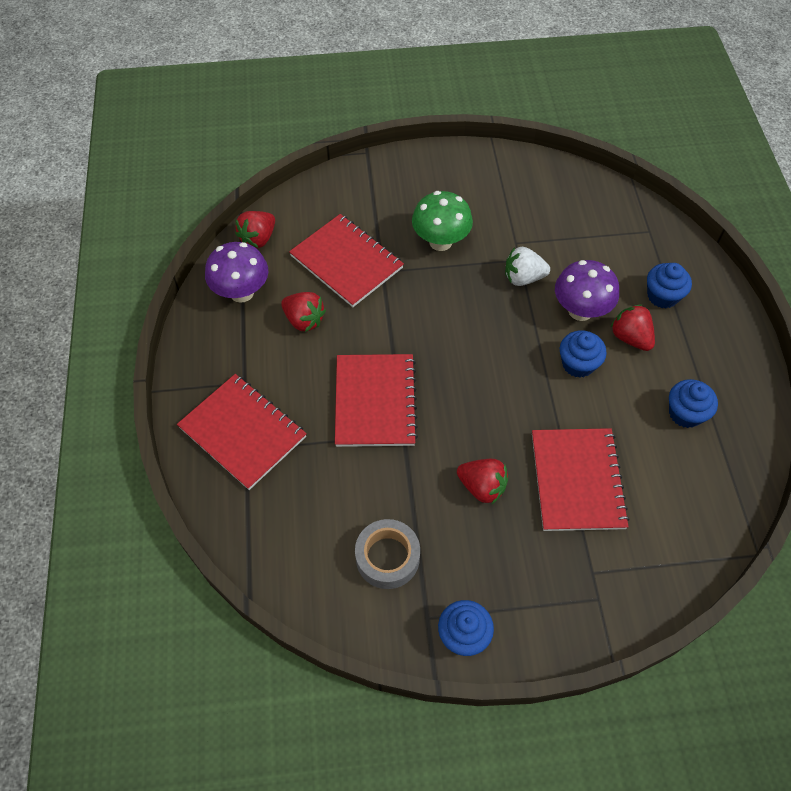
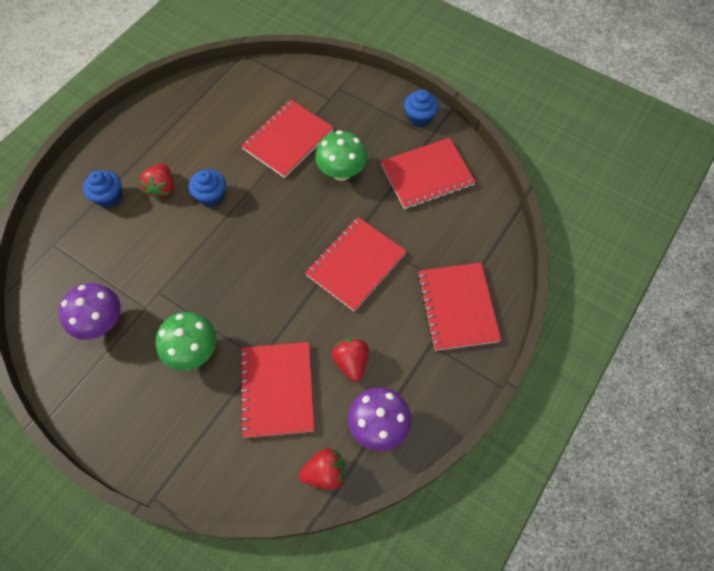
camera: 140 degrees left, 5 degrees up
grey tape [355,519,420,589] -> red notebook [381,138,476,209]
red strawberry [457,459,508,504] -> green mushroom [315,130,367,181]
white strawberry [505,247,550,286] -> none
purple mushroom [555,260,619,321] -> purple mushroom moved to [59,283,121,340]
blue cupcake [669,379,718,428] -> none

